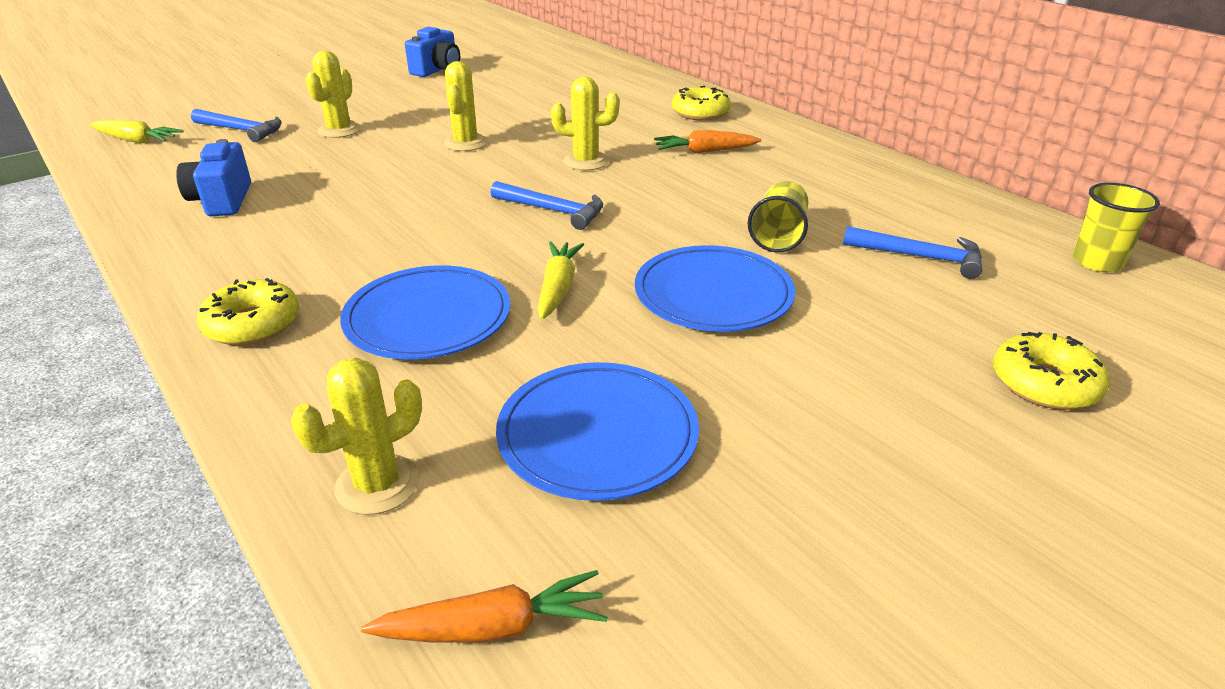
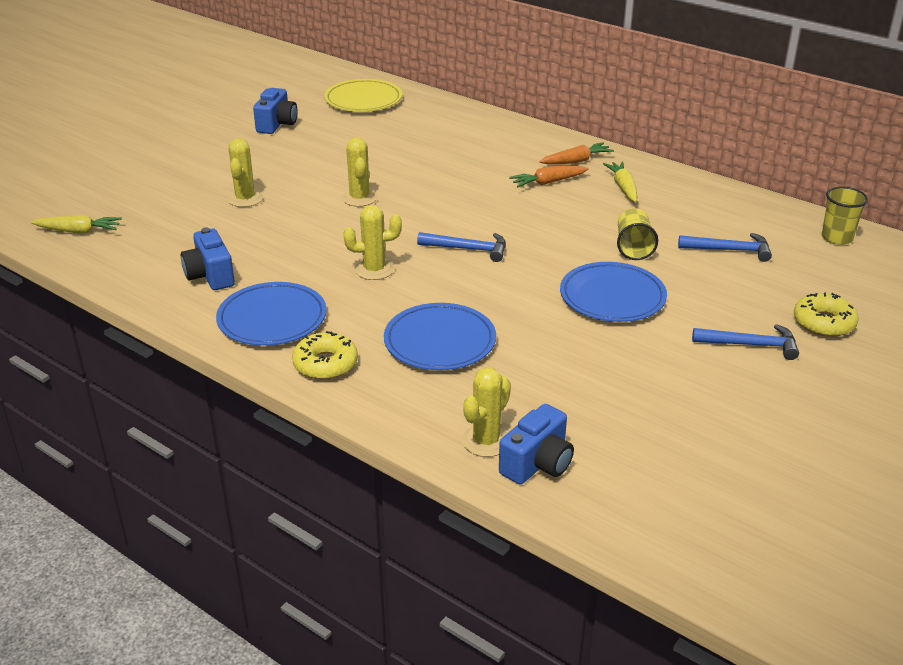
camera: 15 degrees left, 0 degrees up
blue hammer [191,109,282,142] -> blue hammer moved to [692,324,799,360]
orange carrot [361,570,608,643] -> orange carrot moved to [539,142,614,164]
blue plate [496,362,699,501] -> blue plate moved to [216,282,327,346]
yellow carrot [537,241,584,320] -> yellow carrot moved to [603,161,637,202]
yellow cactus [551,76,620,170] -> yellow cactus moved to [343,205,402,280]
yellow donut [672,86,731,121] -> none
none -> yellow plate [324,79,402,112]
none -> blue camera [499,404,574,485]

